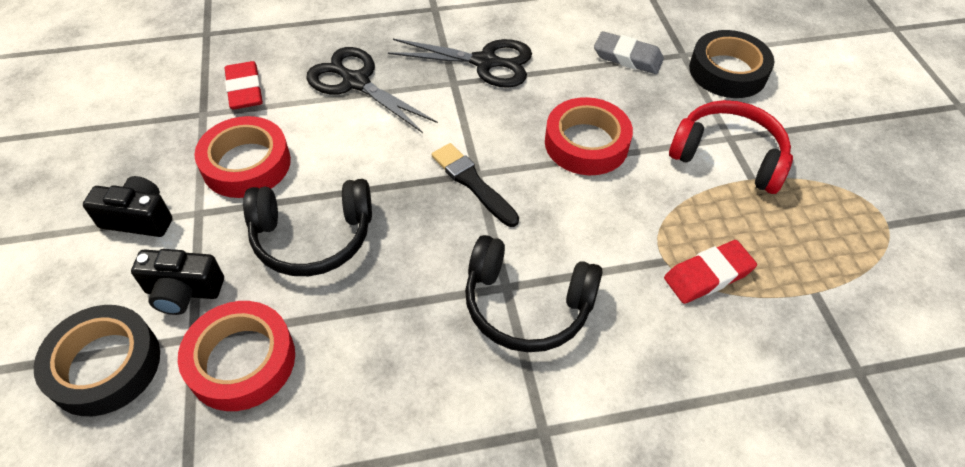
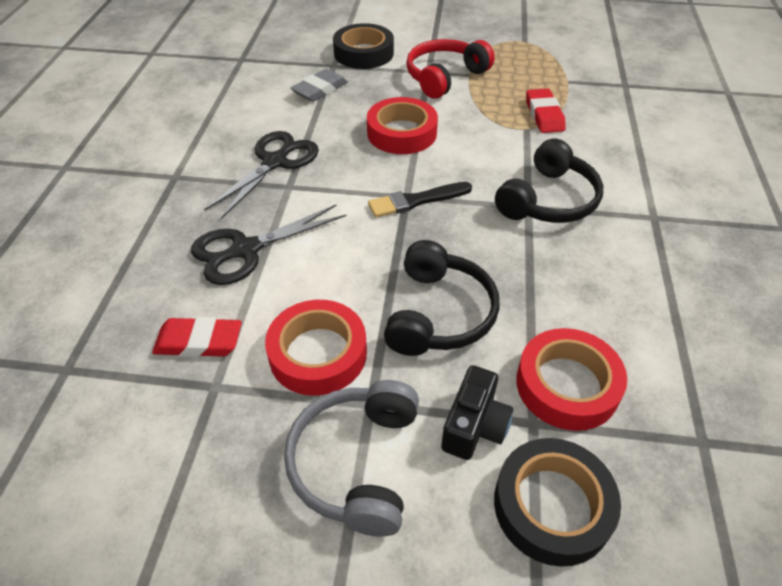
camera: 70 degrees left, 5 degrees down
black camera [83,176,172,237] -> grey headphones [284,380,419,536]

